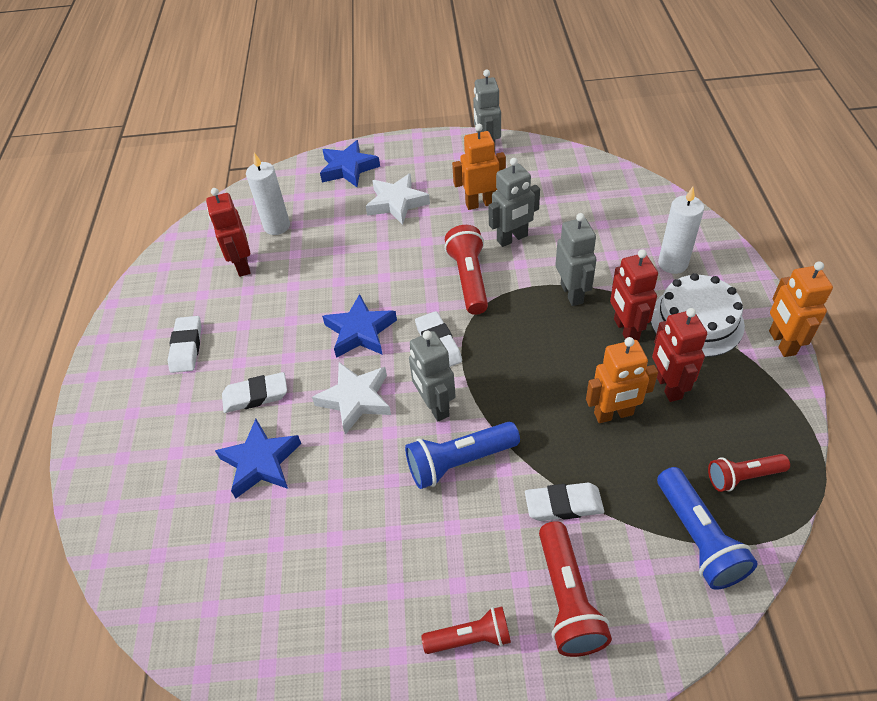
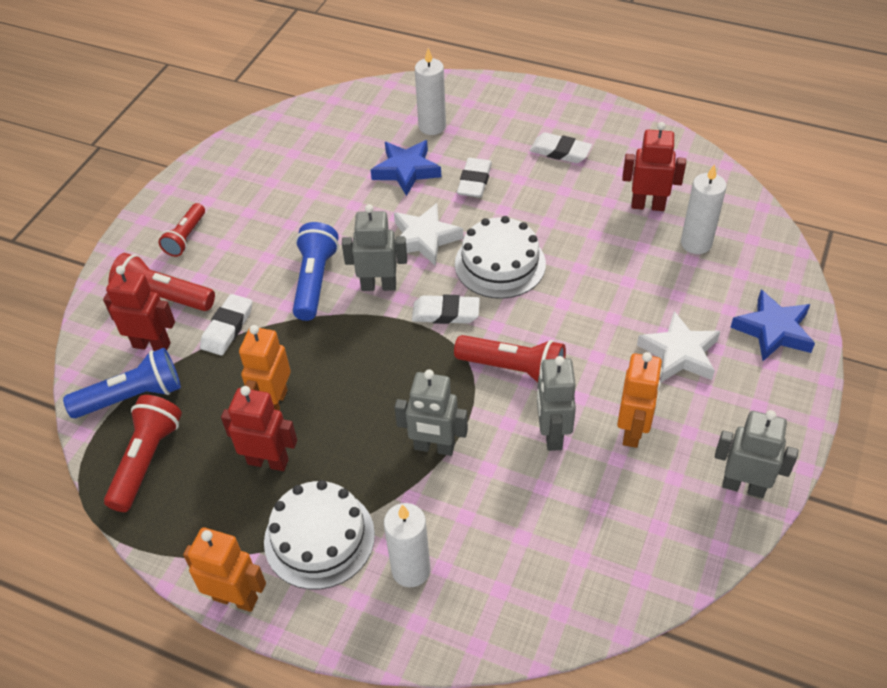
camera: 115 degrees right, 0 degrees up
blue star [322,294,397,358] -> white cake [455,216,546,299]
red robot [610,249,658,341] -> red robot moved to [103,266,175,351]
blue flashlight [657,467,758,590] -> blue flashlight turned 150 degrees clockwise [63,348,181,418]
red flashlight [708,454,790,492] -> red flashlight [104,395,182,512], size x1.51
none -> white candle [415,48,446,135]

